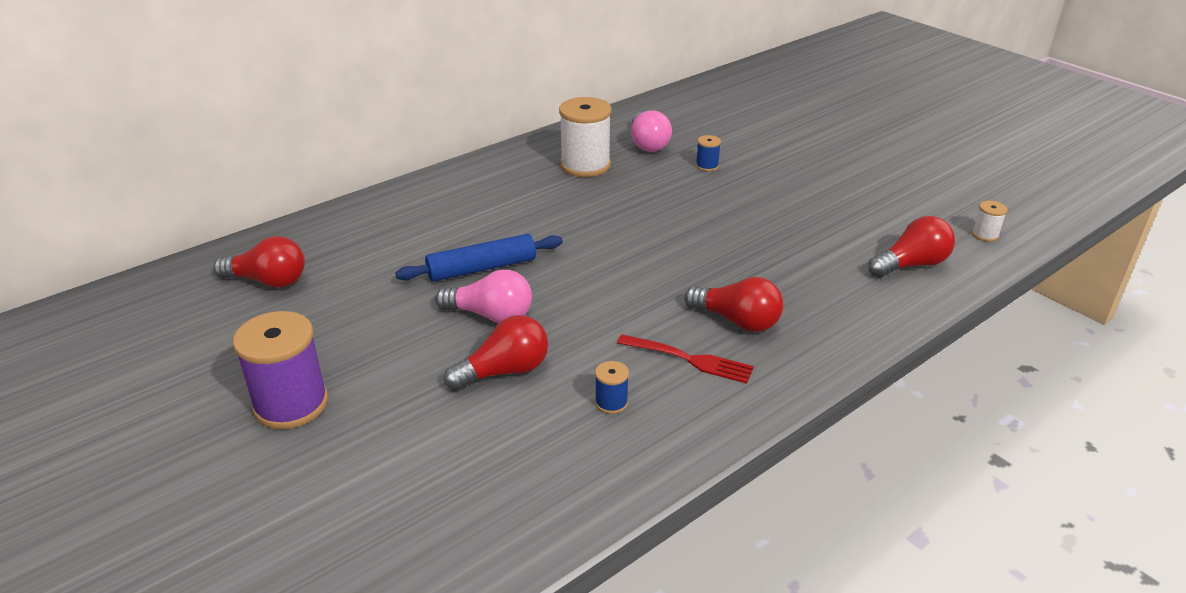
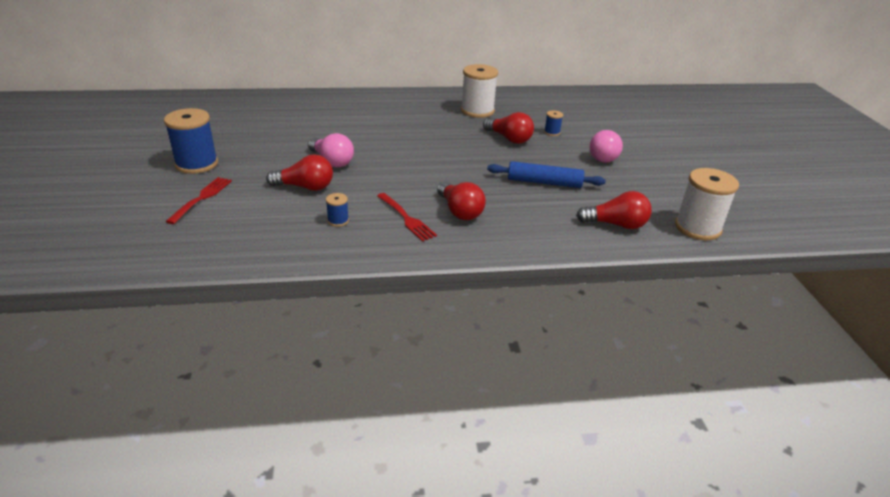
camera: 30 degrees right, 0 degrees up
red light bulb [213,236,305,288] -> red light bulb moved to [483,112,534,144]
purple spool [233,311,328,429] -> blue spool [164,108,218,174]
blue rolling pin [395,234,563,282] -> blue rolling pin moved to [487,161,606,188]
pink light bulb [631,110,672,152] -> pink light bulb moved to [589,130,623,163]
white spool [972,201,1007,242] -> white spool [675,168,739,240], size x2.19
none -> red fork [166,177,232,224]

